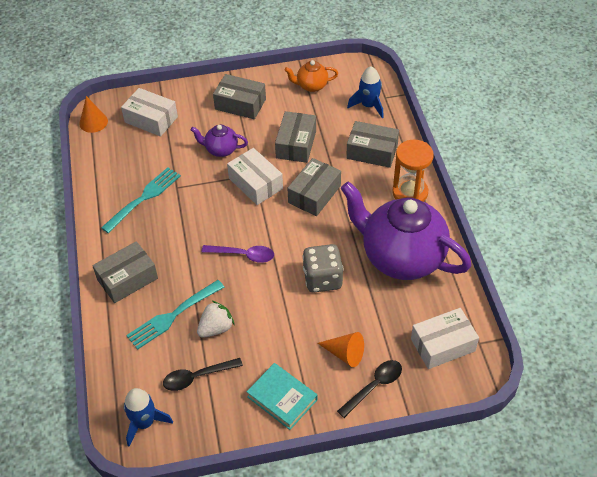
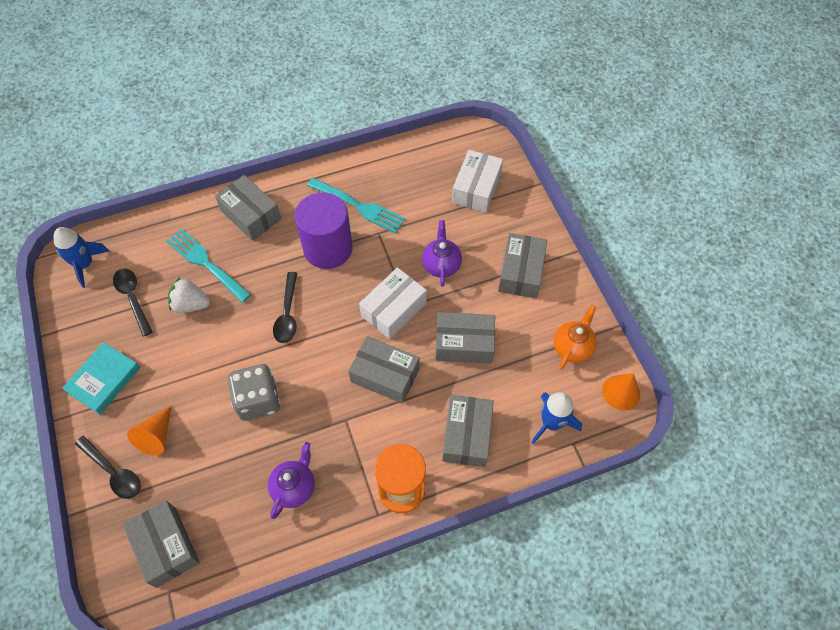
camera: 80 degrees right, 10 degrees up
orange cone [79,96,108,133] -> orange cone moved to [602,373,640,410]
white strawberry [197,300,235,338] -> white strawberry turned 150 degrees clockwise [168,277,210,313]
purple spoon [202,245,274,263] -> black spoon [273,272,297,343]
orange teapot [284,60,338,92] -> orange teapot turned 45 degrees clockwise [554,305,597,370]
purple teapot [341,182,472,280] -> purple teapot [268,442,315,519], size x0.44
white box [411,308,479,369] -> grey box [123,500,200,588]
none -> purple cylinder [295,192,353,269]

